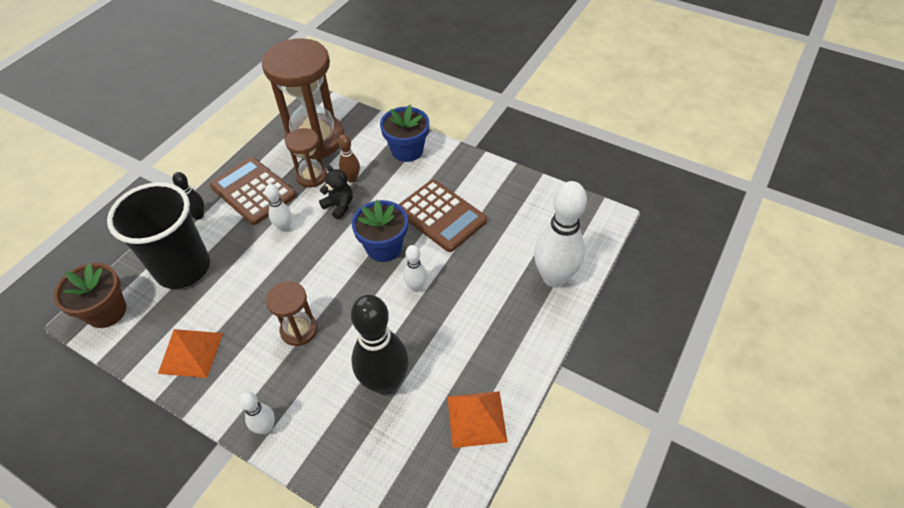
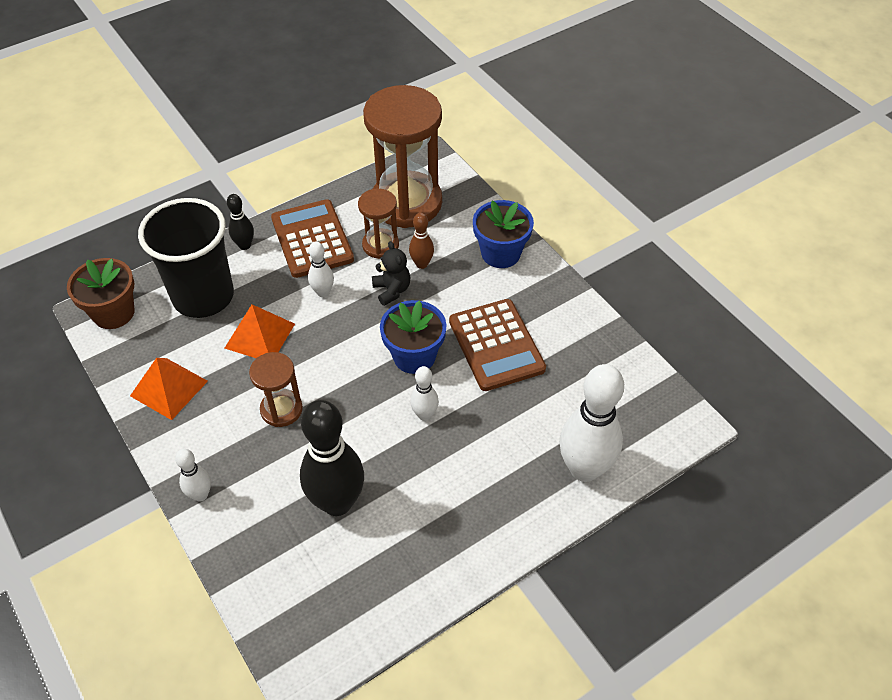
camera: 25 degrees right, 0 degrees up
orange pyramid [448,391,507,448] -> orange pyramid moved to [224,304,295,358]

